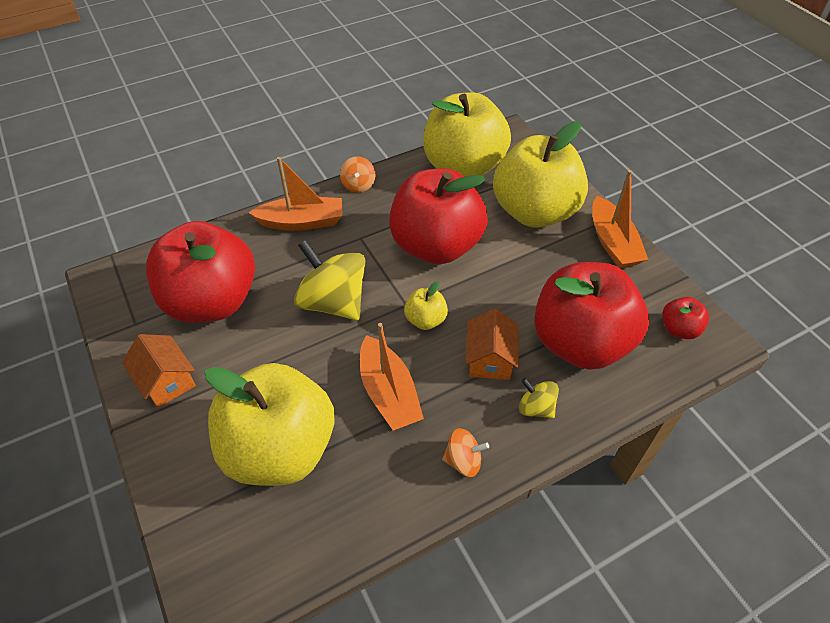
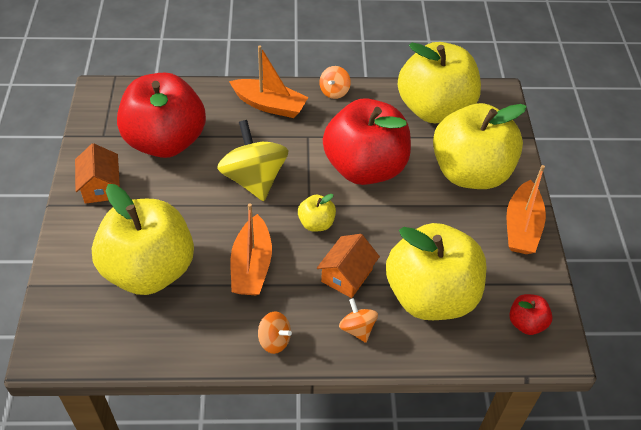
camera: 25 degrees right, 0 degrees up
yellow spinning top [519,378,559,419] -> orange spinning top [339,298,378,343]
red apple [534,262,649,370] -> yellow apple [386,223,487,320]

